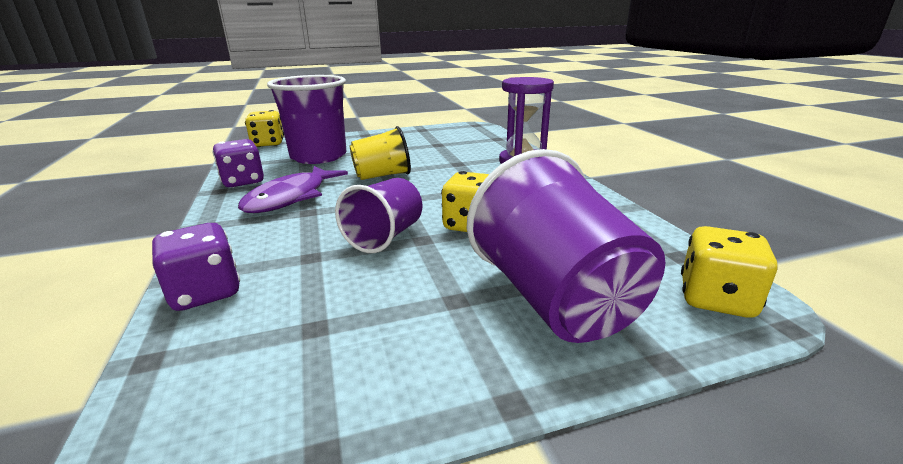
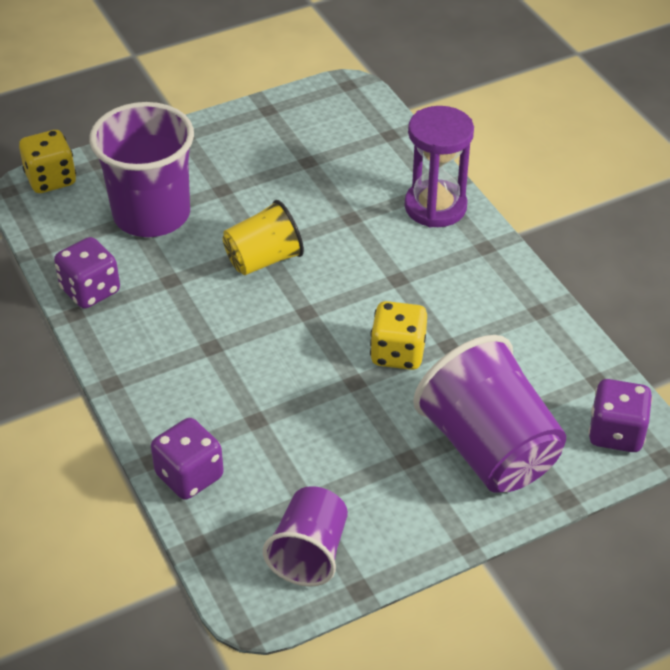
camera: 10 degrees left, 20 degrees up
purple fish [238,166,348,213] -> none
purple cup [335,178,422,253] -> purple cup moved to [263,486,348,587]
yellow dice [681,226,778,318] -> purple dice [588,379,653,452]

